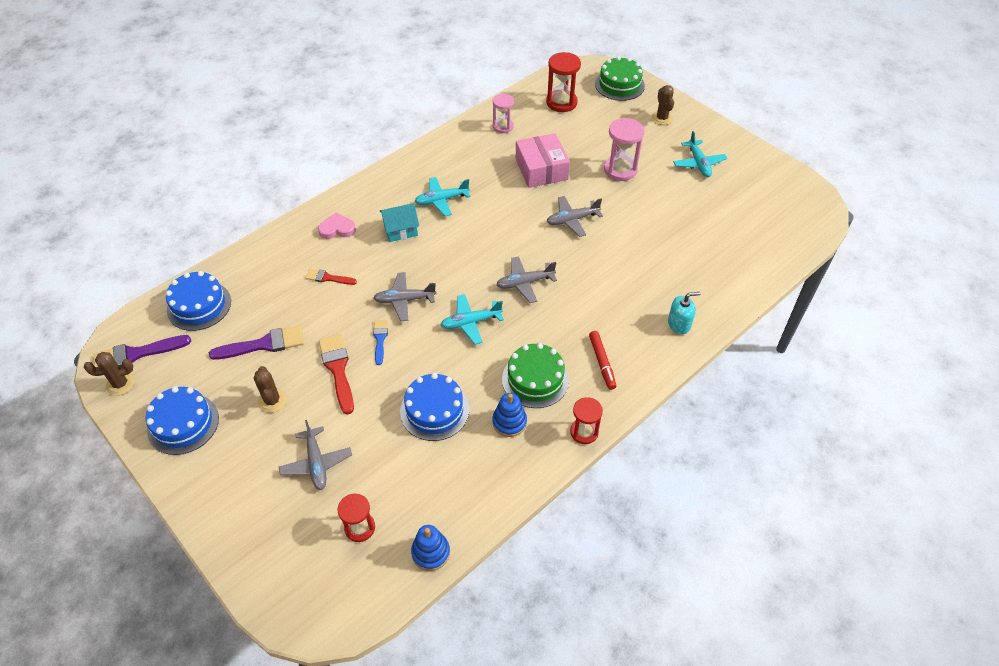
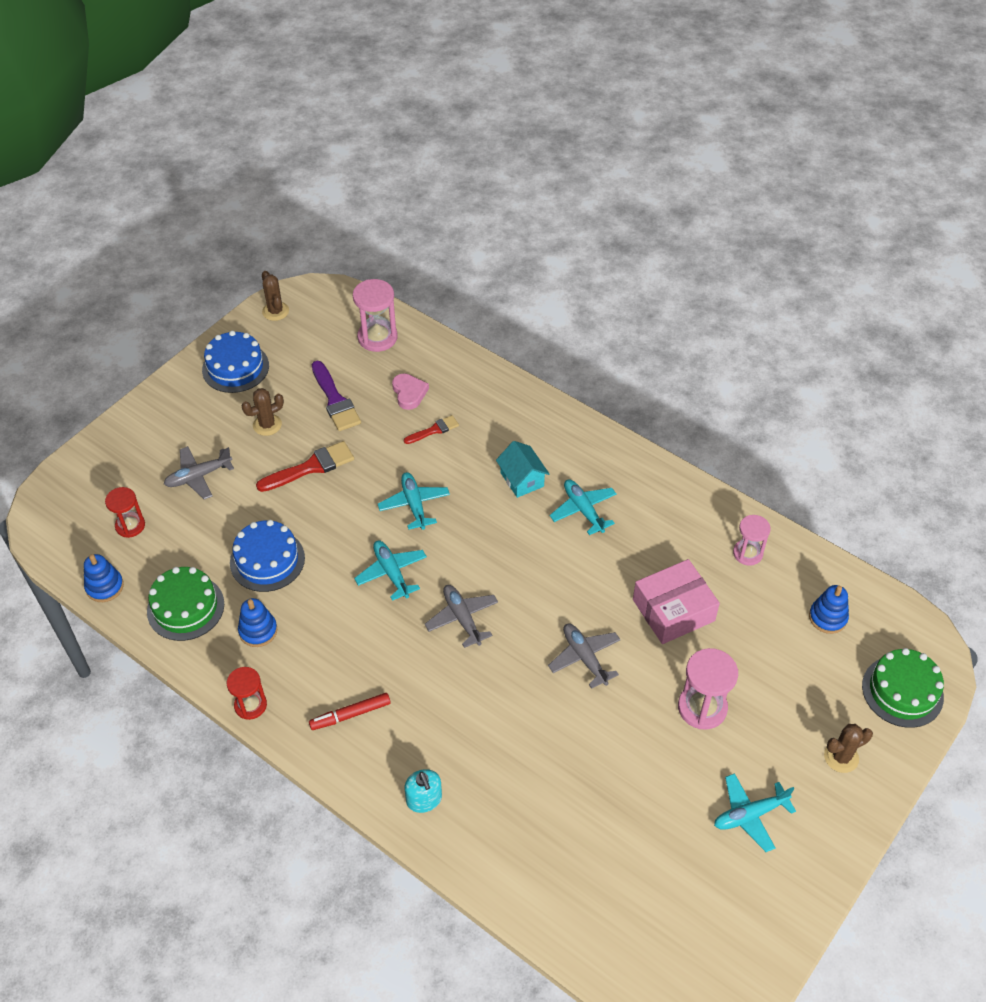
camera: 80 degrees right, 0 degrees up
purple brush [94,335,191,367] -> none
blue cake [166,271,231,331] -> pink hourglass [353,279,398,352]
red brush [306,269,357,285] -> red brush turned 60 degrees clockwise [404,415,459,444]
pink heart [318,212,356,239] -> pink heart moved to [392,373,429,410]
blue brush [373,320,388,365] -> none
grey plane [374,272,437,321] -> turquoise plane [378,472,450,530]
green cake [502,343,569,408] -> green cake moved to [147,567,224,641]
red hourglass [546,52,581,112] -> blue stacking toy [809,585,849,634]

